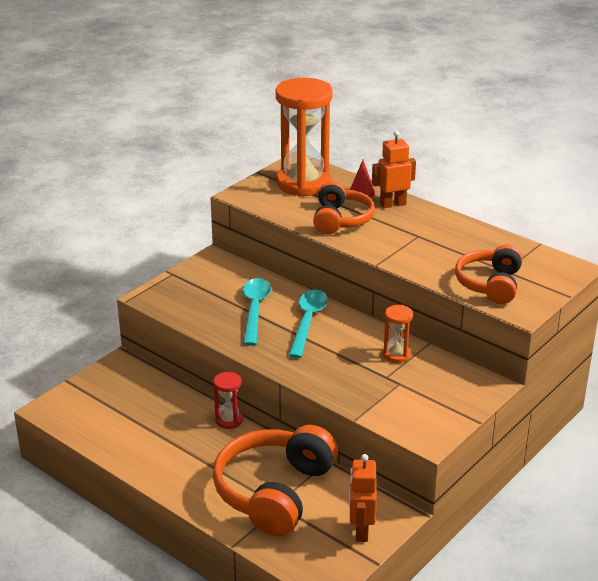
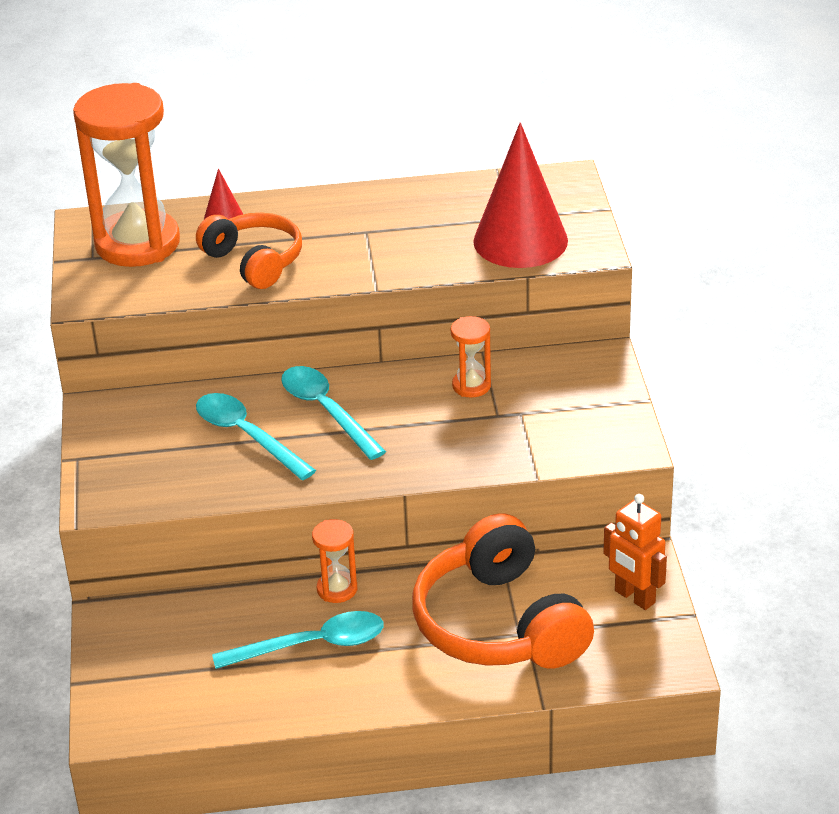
camera: 45 degrees left, 5 degrees up
red hourglass [214,372,243,429] -> orange hourglass [312,519,357,603]
orange robot [372,130,416,208] -> none
orange headphones [455,244,523,304] -> red cone [473,122,568,268]
none -> turquoise spoon [212,611,384,669]

